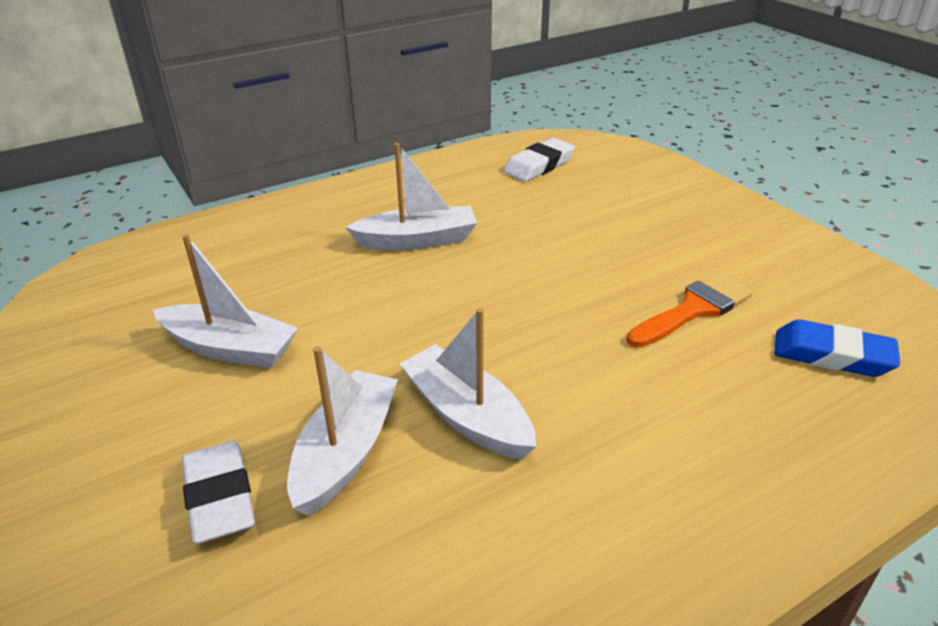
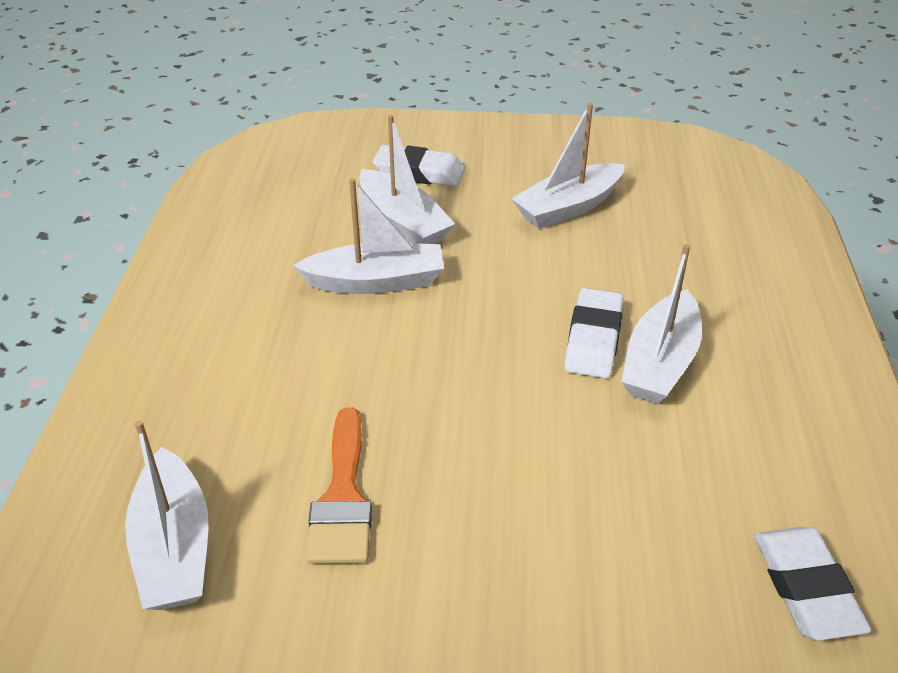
camera: 125 degrees right, 5 degrees up
blue eraser [774,319,900,377] -> white boat [125,420,209,610]
none -> white eraser [564,288,624,379]

